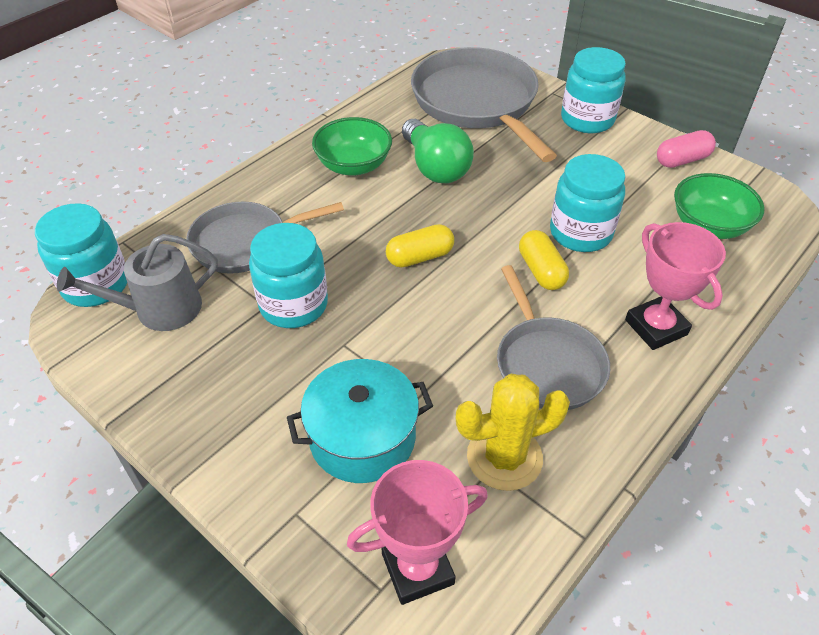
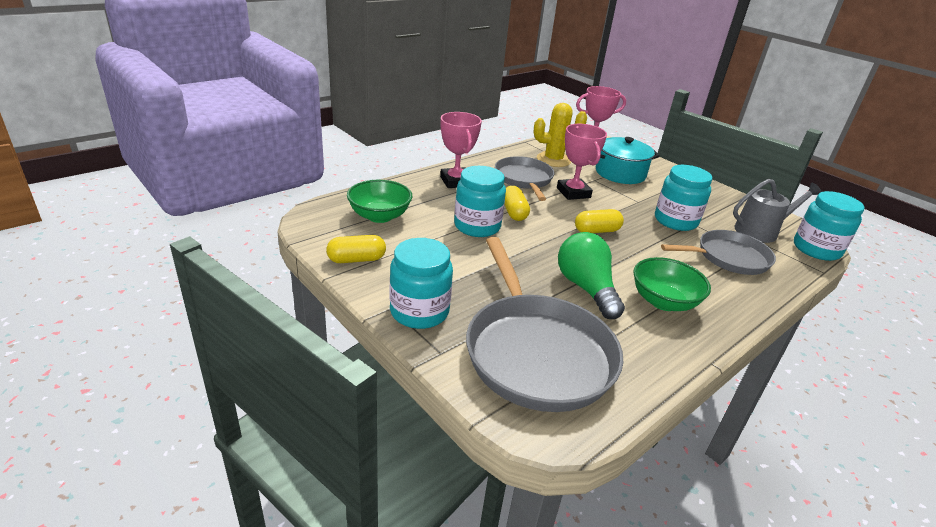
camera: 175 degrees left, 15 degrees down
pink capsule [657,130,716,168] -> yellow capsule [326,235,386,263]
none -> pink trophy [557,124,607,200]

